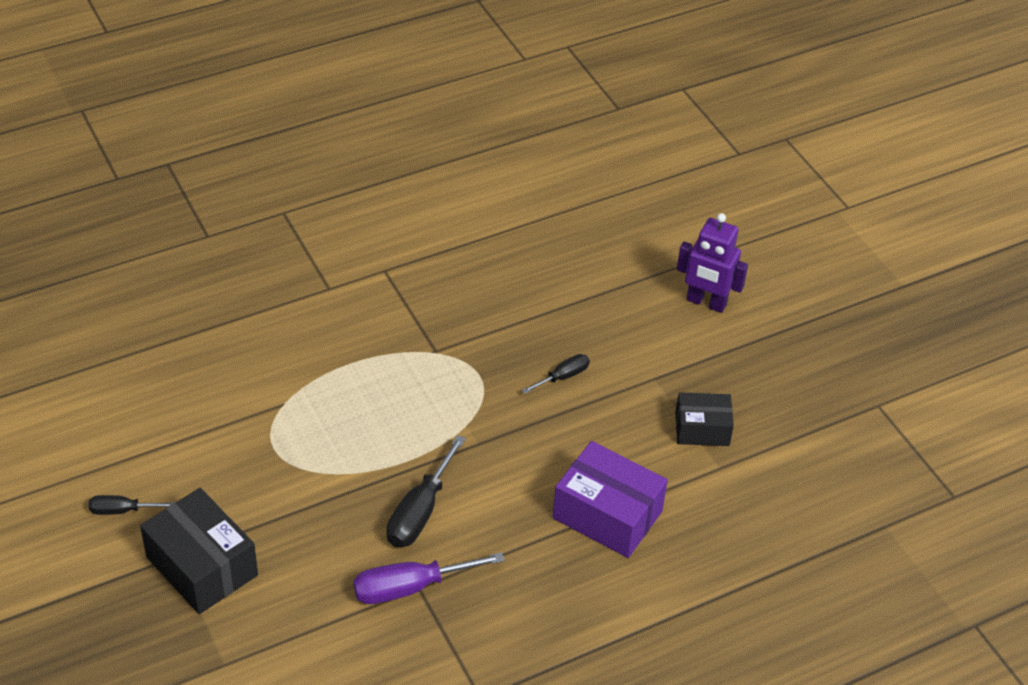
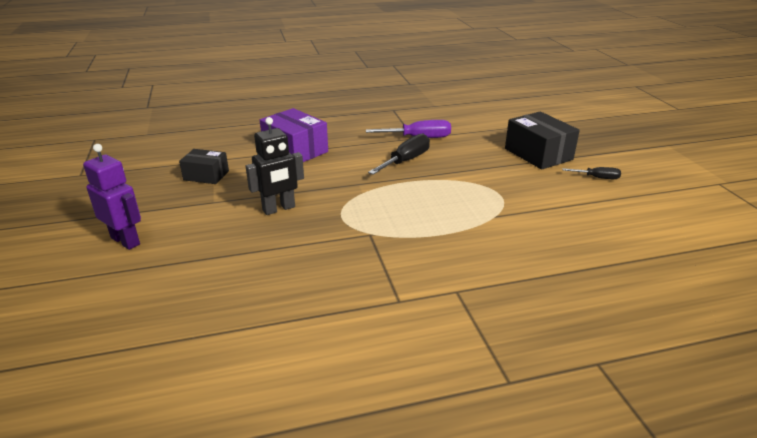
camera: 165 degrees left, 15 degrees down
black screwdriver [522,354,590,394] -> black robot [246,117,304,215]

